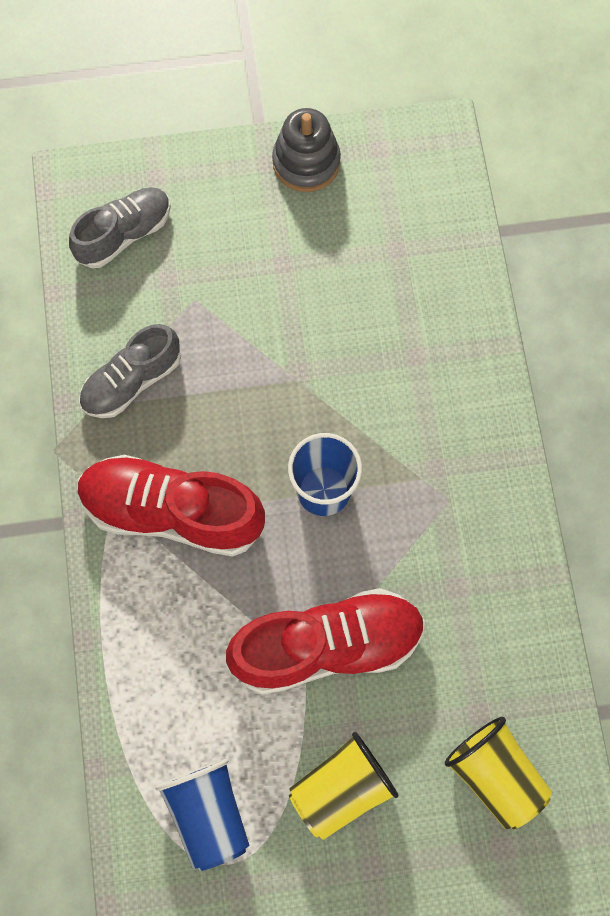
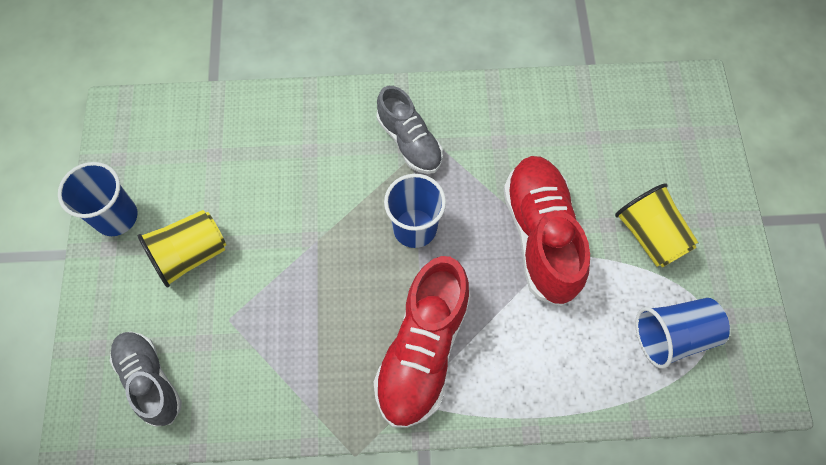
camera: 85 degrees left, 5 degrees down
grey shoe [79,324,181,418] -> grey shoe moved to [377,86,443,174]
grey stacking toy [272,108,341,192] -> blue cup [58,162,137,236]
yellow cup [445,717,552,829] -> yellow cup moved to [138,210,226,288]

